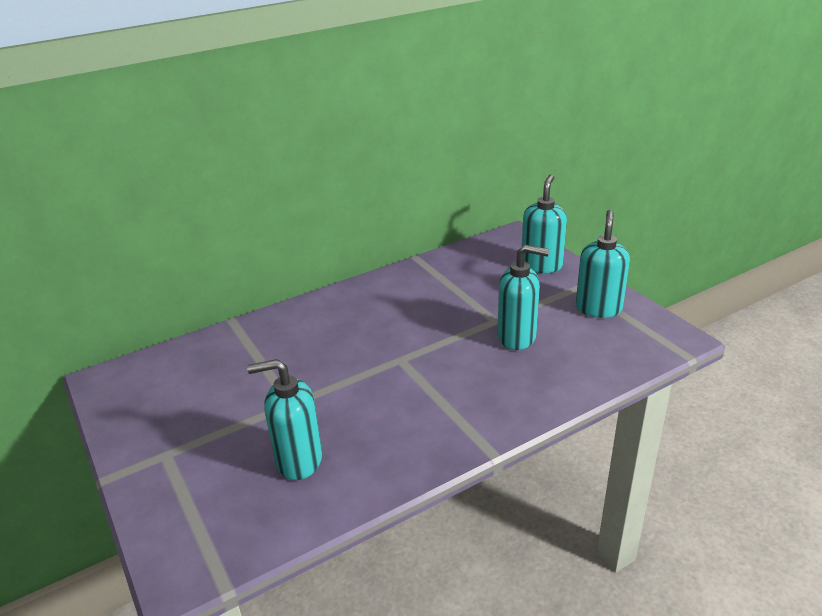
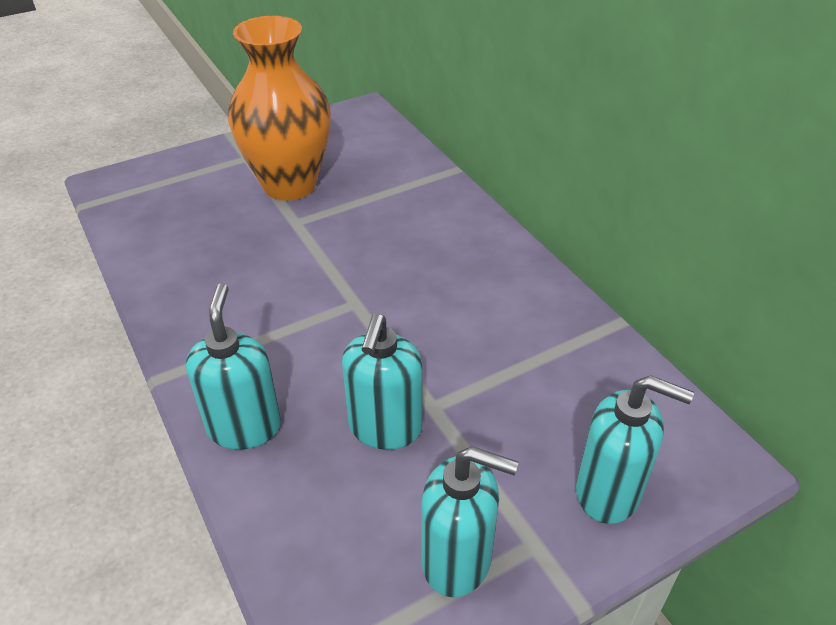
camera: 90 degrees right, 10 degrees up
turquoise soap dispenser [247,359,322,480] -> turquoise soap dispenser moved to [186,283,281,450]
none -> orange vase [228,16,331,201]

